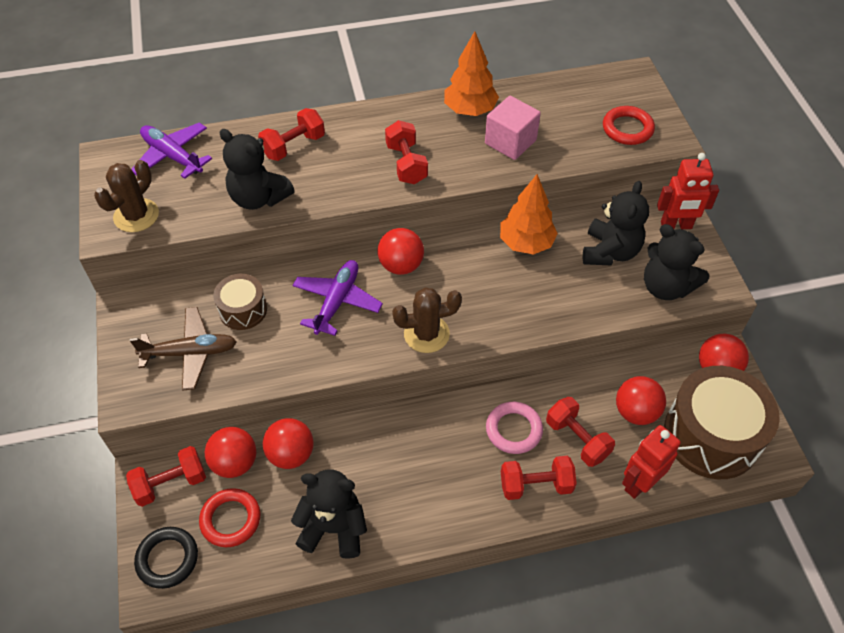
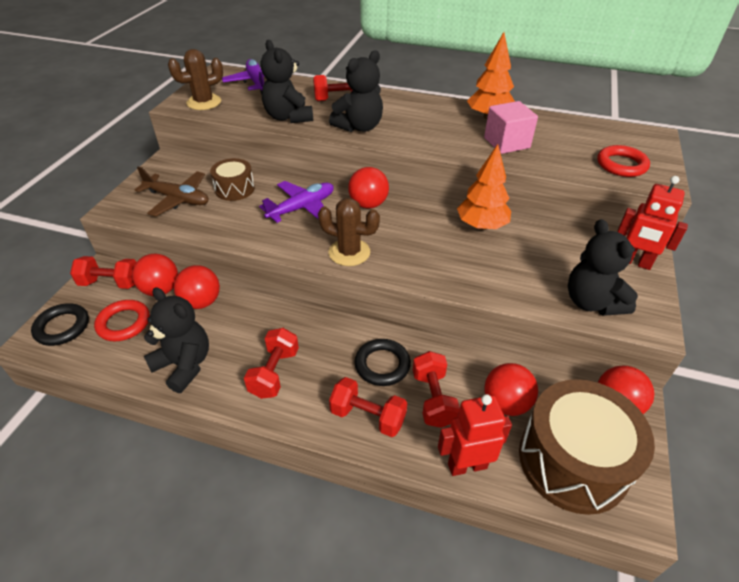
camera: 30 degrees right, 10 degrees down
red dumbbell [385,120,428,184] -> red dumbbell moved to [244,328,299,399]
pink ring [486,402,543,454] -> black ring [355,339,411,386]
black teddy bear [583,181,649,265] -> black teddy bear moved to [329,50,383,132]

